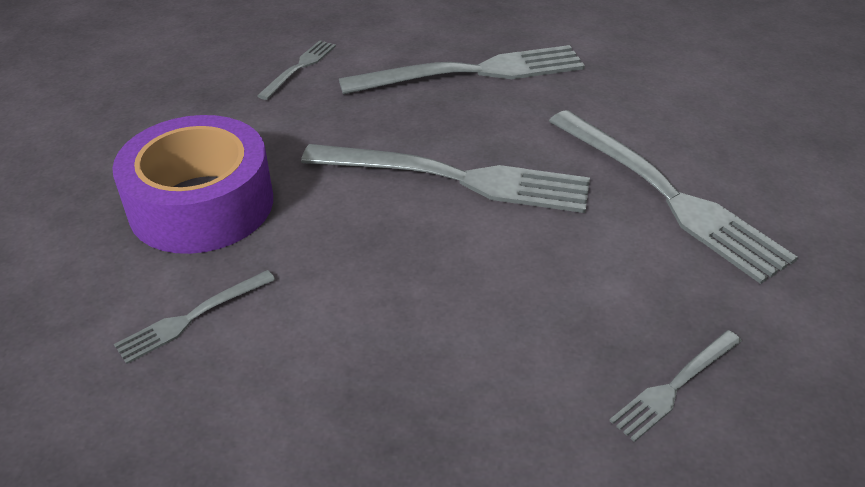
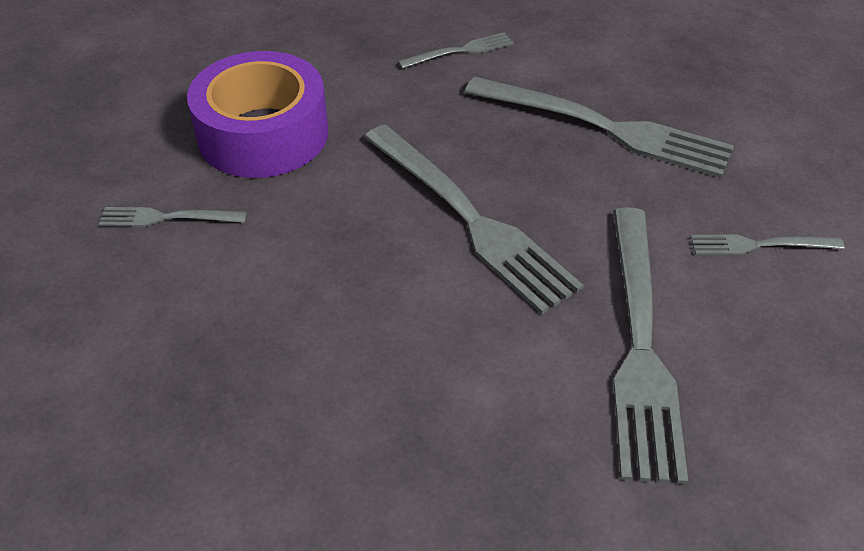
camera: 40 degrees right, 5 degrees up
grey fork [609,330,742,442] -> grey fork moved to [690,235,845,255]

